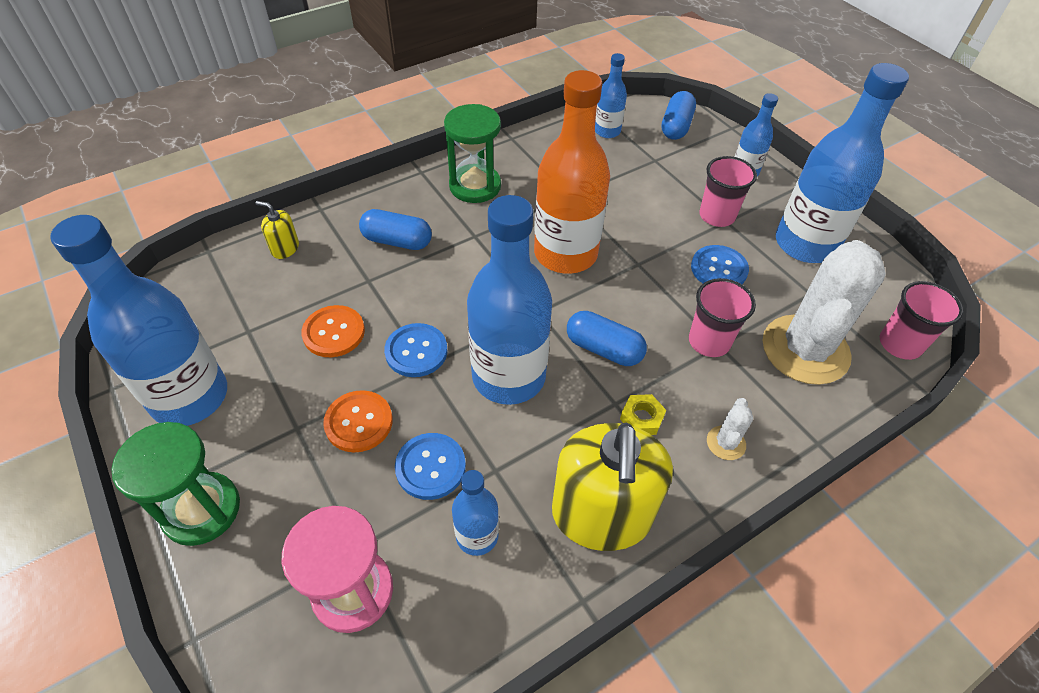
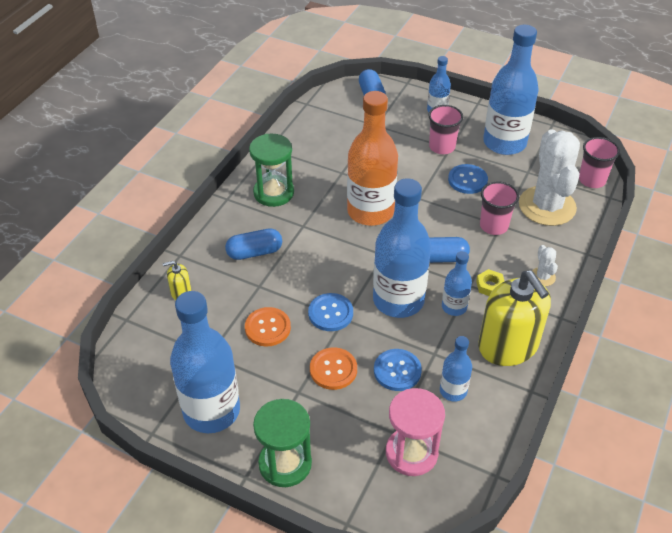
camera: 30 degrees left, 5 degrees down
blue bottle [595,53,627,138] -> blue bottle moved to [442,251,472,316]

